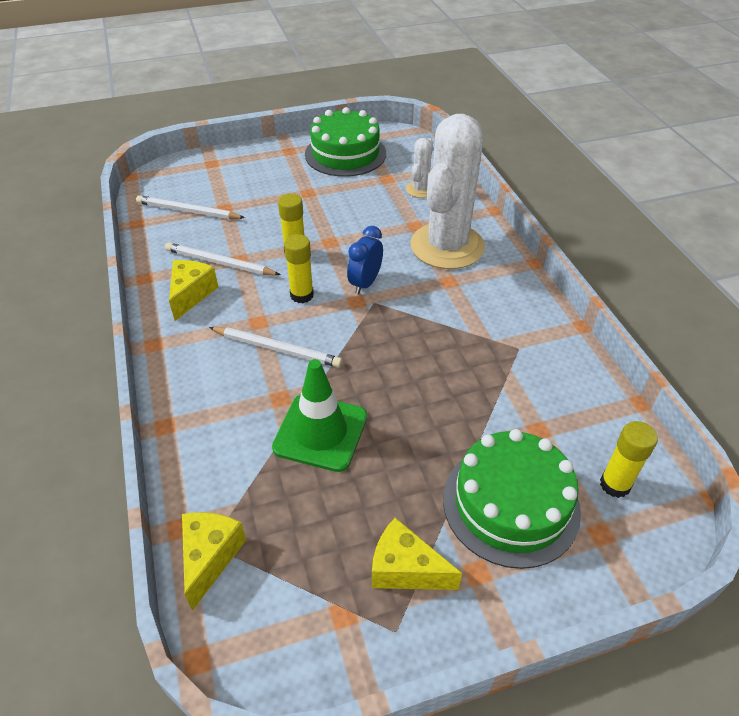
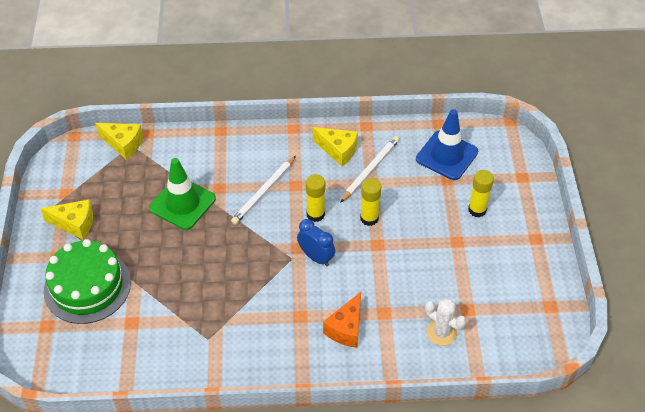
camera: 105 degrees right, 5 degrees up
white pencil [136,195,245,219] -> blue traffic cone [416,109,478,180]
green cake [305,107,386,177] -> none
yellow cheese [372,517,462,590] -> yellow cheese turned 60 degrees clockwise [41,200,93,240]
white cactus [411,114,485,269] -> orange cheese [323,292,361,348]
yellow glue stick [600,421,658,498] -> yellow glue stick moved to [468,170,494,217]

